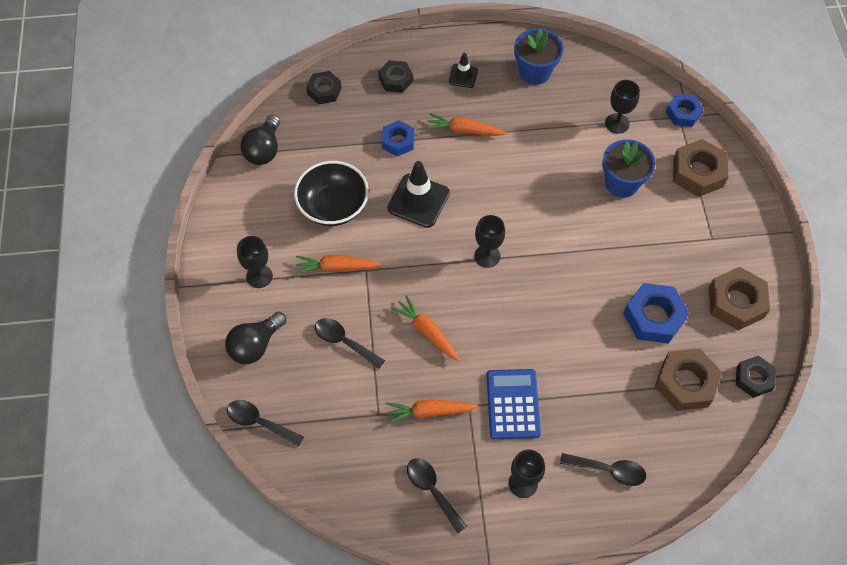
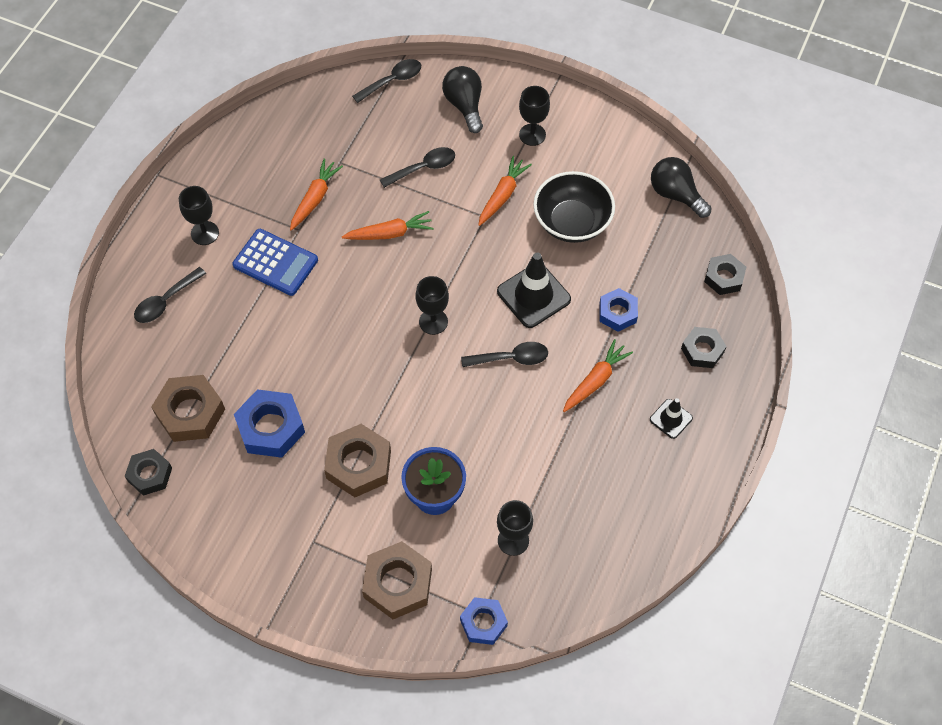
camera: 120 degrees right, 0 degrees up
black spoon [407,458,467,533] -> black spoon moved to [461,342,548,367]
blue flower pot [514,28,563,85] -> none
brown nut [709,267,770,330] -> brown nut moved to [324,424,391,497]

